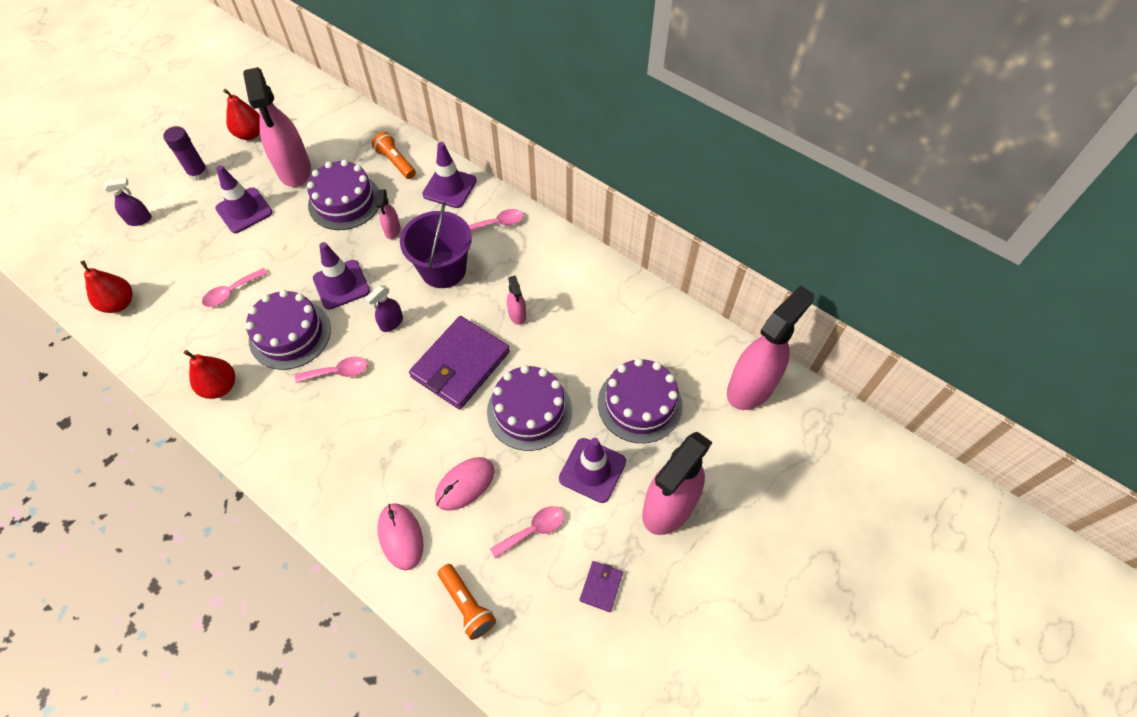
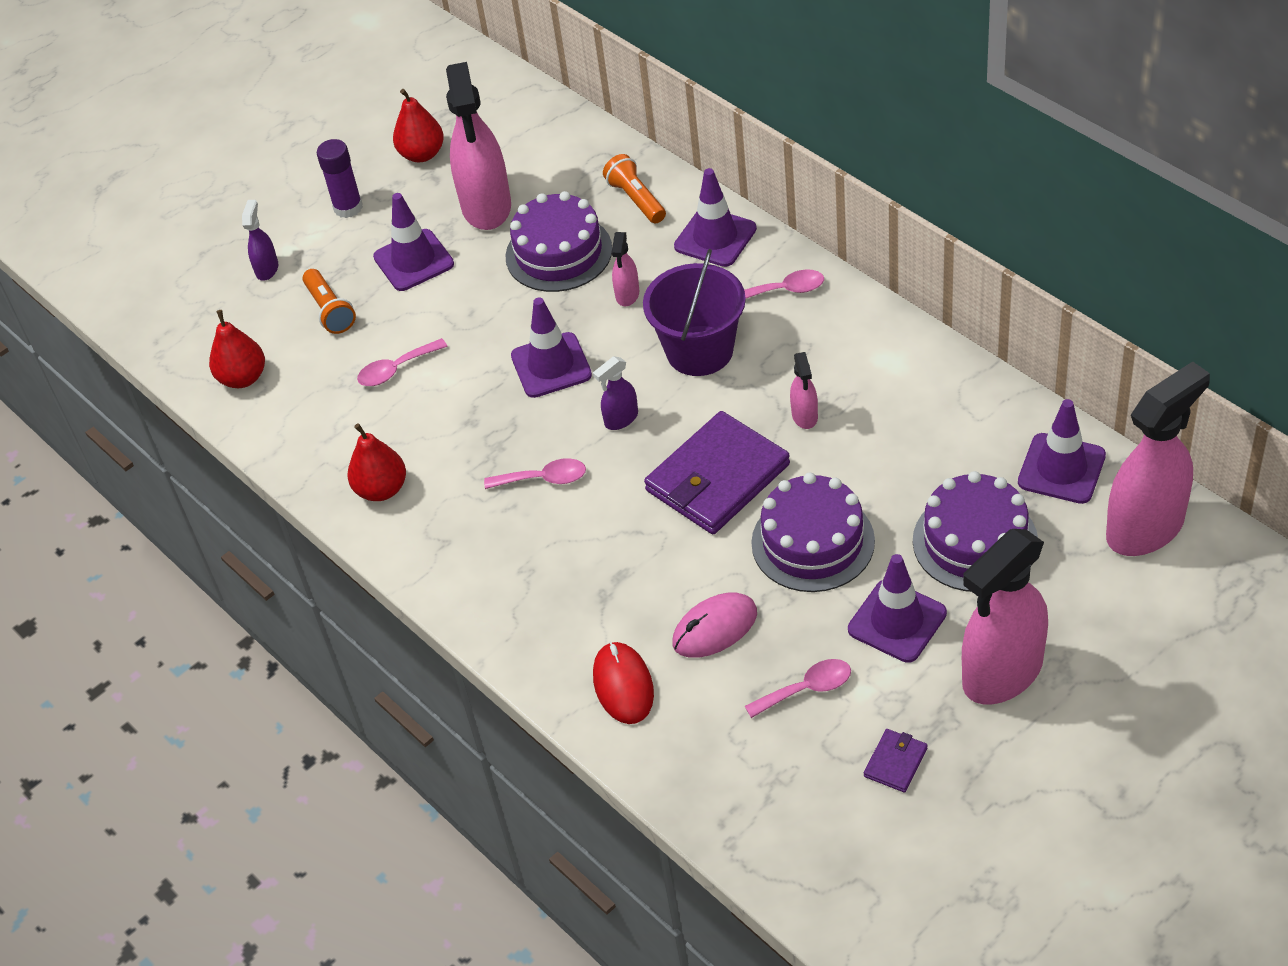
camera: 15 degrees right, 10 degrees down
purple spray bottle [104,178,152,226] -> purple spray bottle turned 75 degrees counterclockwise [242,200,278,281]
purple cake [245,289,331,370] -> none
pink mouse [377,503,424,571] -> red mouse [593,641,654,724]
orange flashlight [438,564,496,640] -> orange flashlight moved to [302,269,356,334]
none -> purple traffic cone [1018,399,1106,504]

